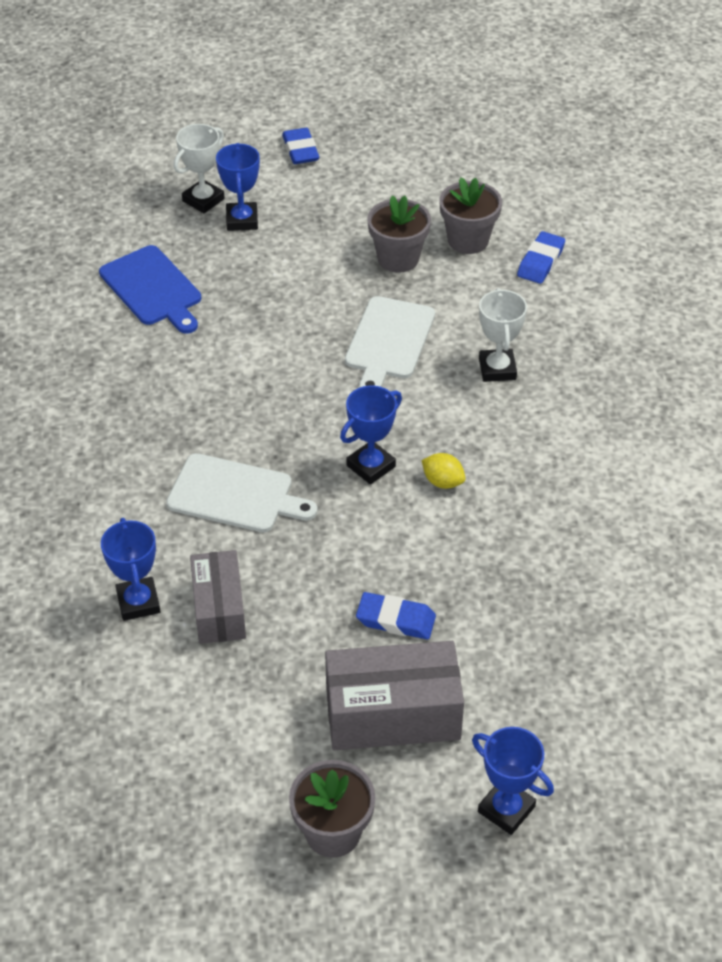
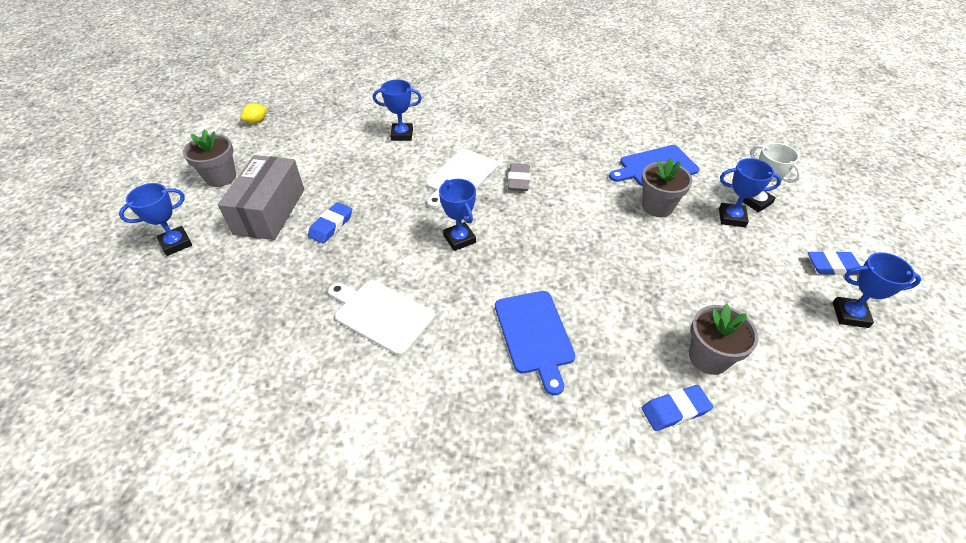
camera: 105 degrees right, 0 degrees up
grey box [190,550,246,644] -> none
white cutting board [345,296,435,388] -> white cutting board moved to [328,280,435,356]
grey flower pot [367,196,431,273] -> grey flower pot moved to [641,158,693,217]
yellow lemon [422,453,466,489] -> yellow lemon moved to [241,103,267,124]
white trophy [479,288,527,382] -> blue cutting board [495,291,575,395]
blue eraser [517,231,565,284] -> blue eraser turned 60 degrees counterclockwise [642,385,713,431]
none -> grey eraser [508,163,530,191]
none -> blue trophy [833,252,921,328]

